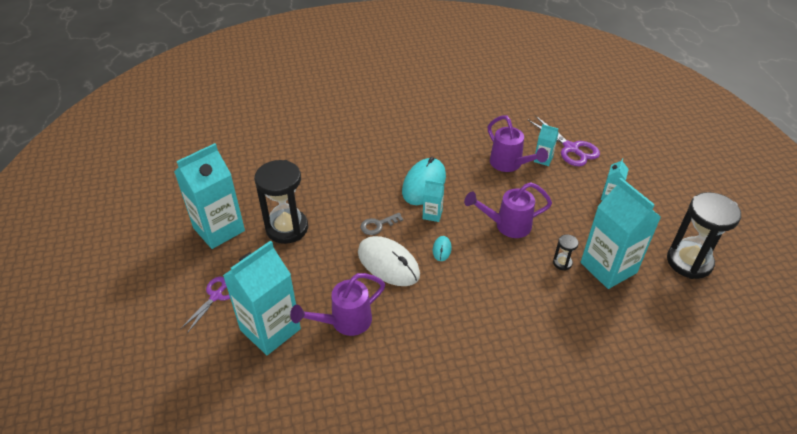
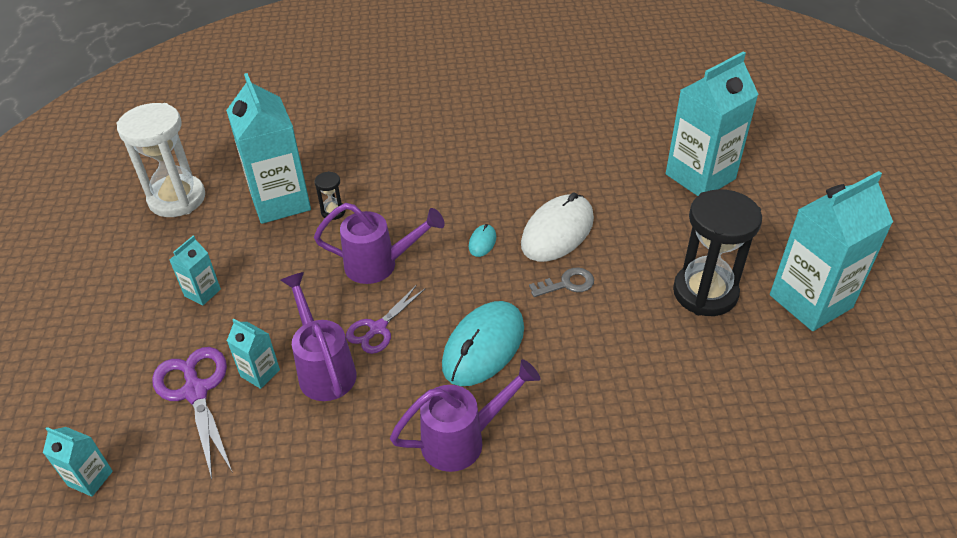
camera: 170 degrees left, 0 degrees up
purple scissors [180,277,230,333] -> purple scissors moved to [346,285,425,354]
purple watering can [290,273,385,336] -> purple watering can moved to [390,359,540,472]
white mouse [358,236,420,286] -> white mouse turned 75 degrees clockwise [521,192,594,262]
turquoise carton [423,180,444,222] -> turquoise carton moved to [43,427,113,497]
black hourglass [667,192,741,279] -> white hourglass [116,103,205,217]

